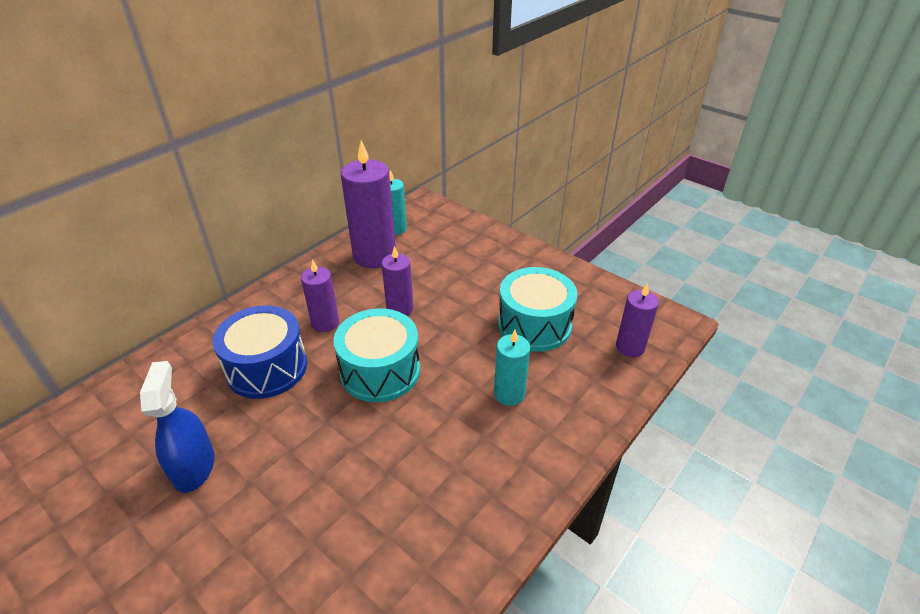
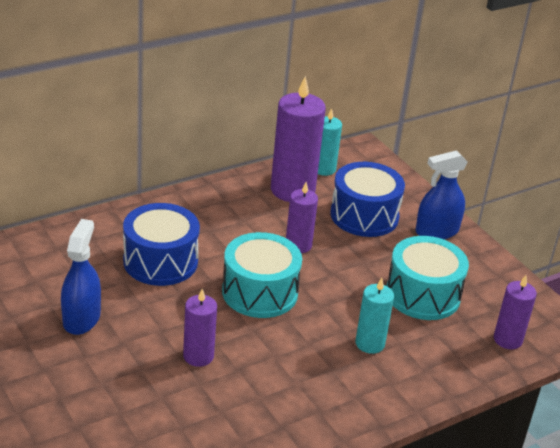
camera: 15 degrees right, 5 degrees down
purple candle [301,259,339,332] -> purple candle moved to [183,289,217,367]
none -> blue drum [330,162,405,237]
none -> blue spray bottle [416,150,468,239]

